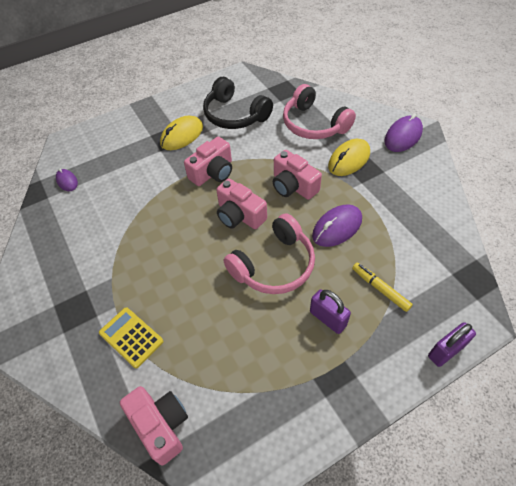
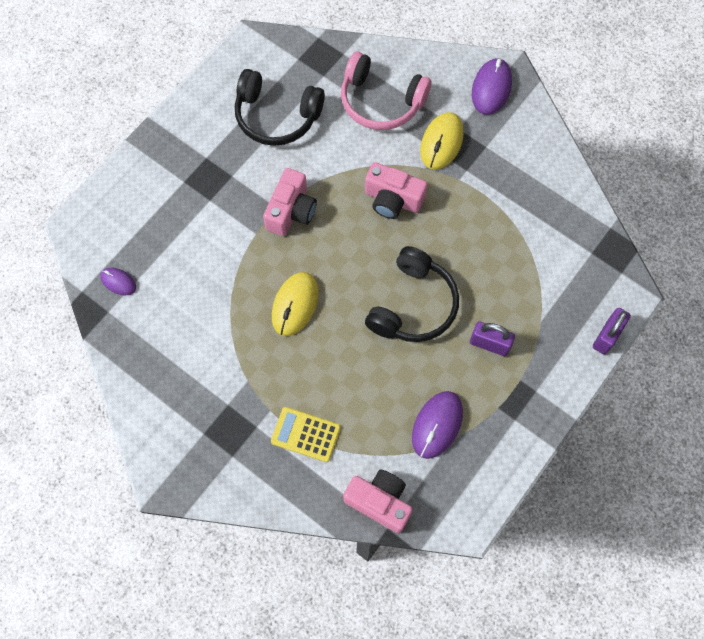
camera: 25 degrees left, 15 degrees up
yellow mouse [160,116,203,150] -> yellow mouse moved to [272,272,319,336]
pink camera [216,178,267,229] -> none
pink headphones [224,213,315,294] -> black headphones [365,246,459,342]
purple mouse [312,204,362,247] -> purple mouse moved to [412,391,463,459]
yellow marker [352,263,413,312] -> none

